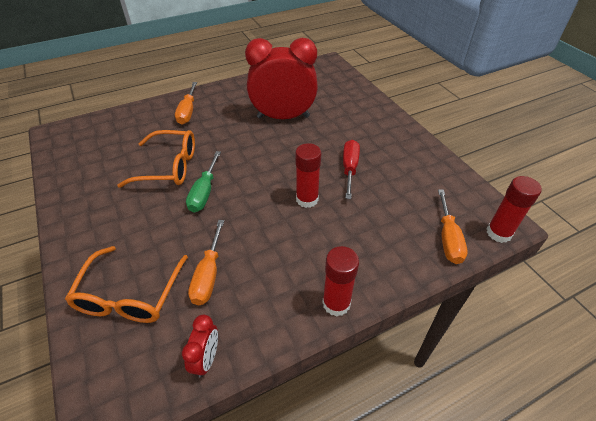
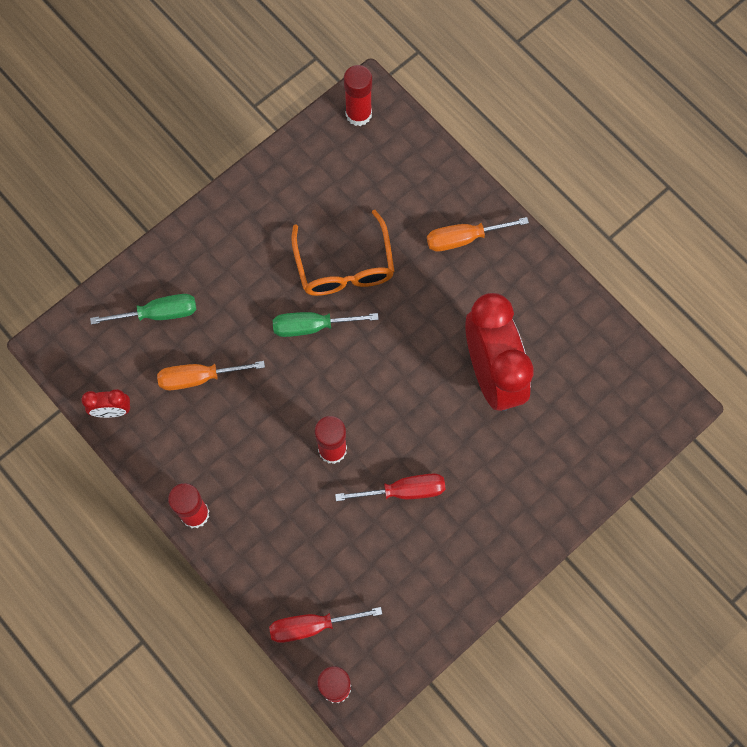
camera: 75 degrees right, 25 degrees up
orange glasses [65,246,188,323] -> green screwdriver [90,294,196,325]
orange screwdriver [438,189,468,264] -> red screwdriver [269,607,382,643]
none -> red glue stick [344,65,372,126]

